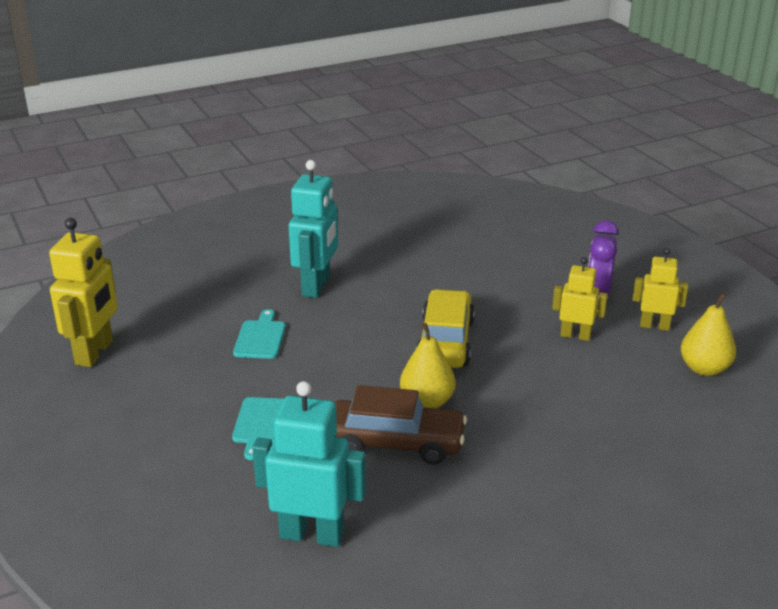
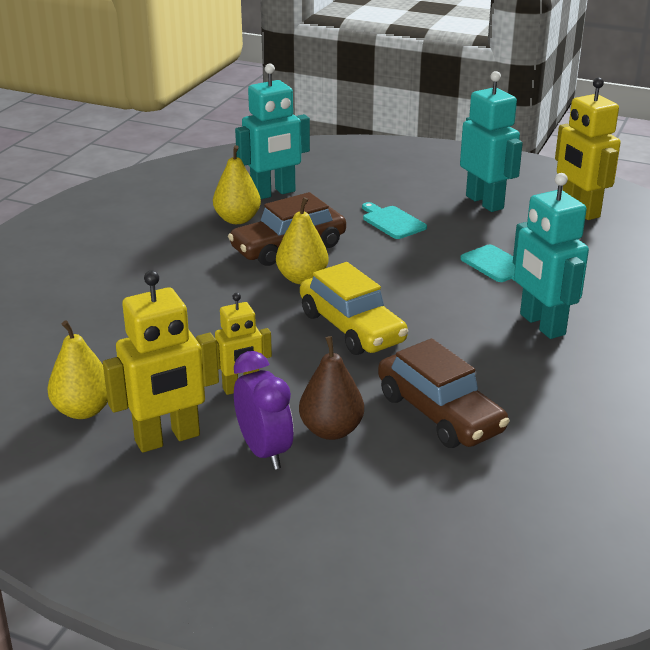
camera: 140 degrees right, 0 degrees up
yellow robot [632,248,688,331] -> yellow robot [103,270,219,453], size x1.63
none -> yellow pear [213,145,261,224]
none -> brown pear [299,336,364,440]
none -> brown car [378,338,509,448]
none -> turquoise robot [460,71,523,212]

